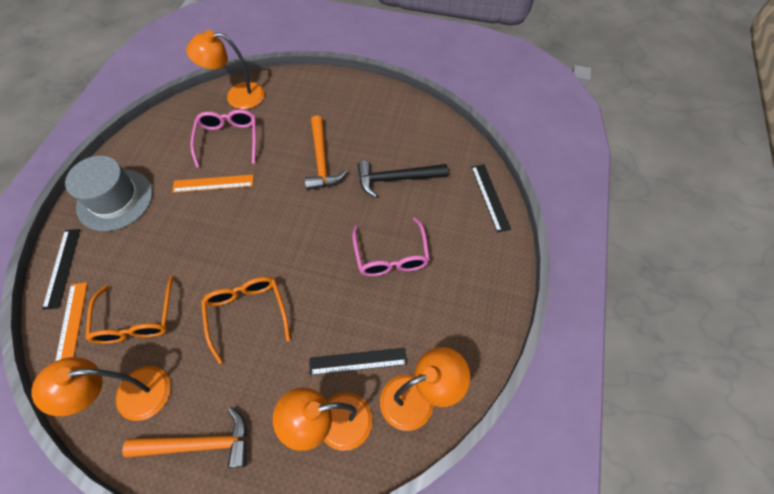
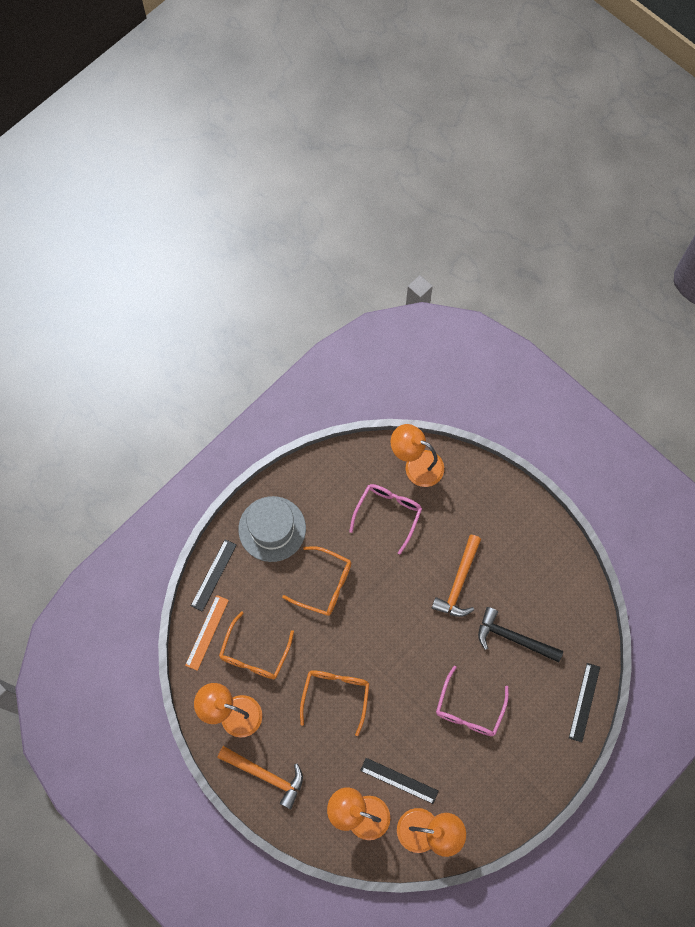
camera: 30 degrees right, 10 degrees up
orange ruler [172,175,254,193] -> none
none -> orange glasses [282,546,351,616]

